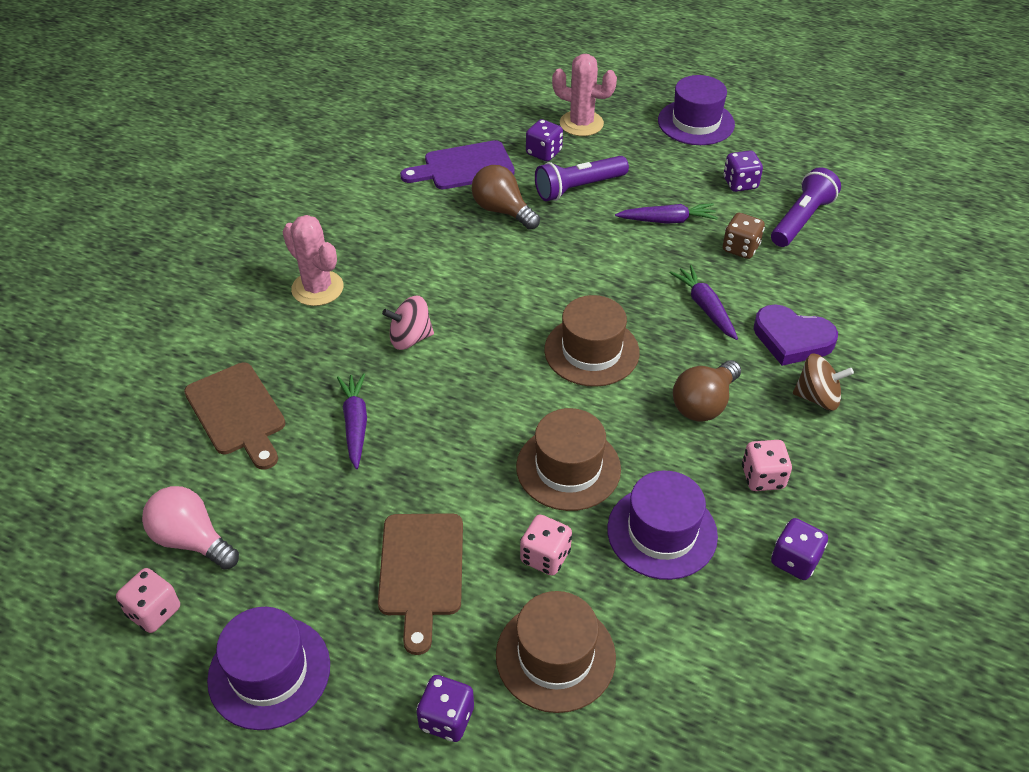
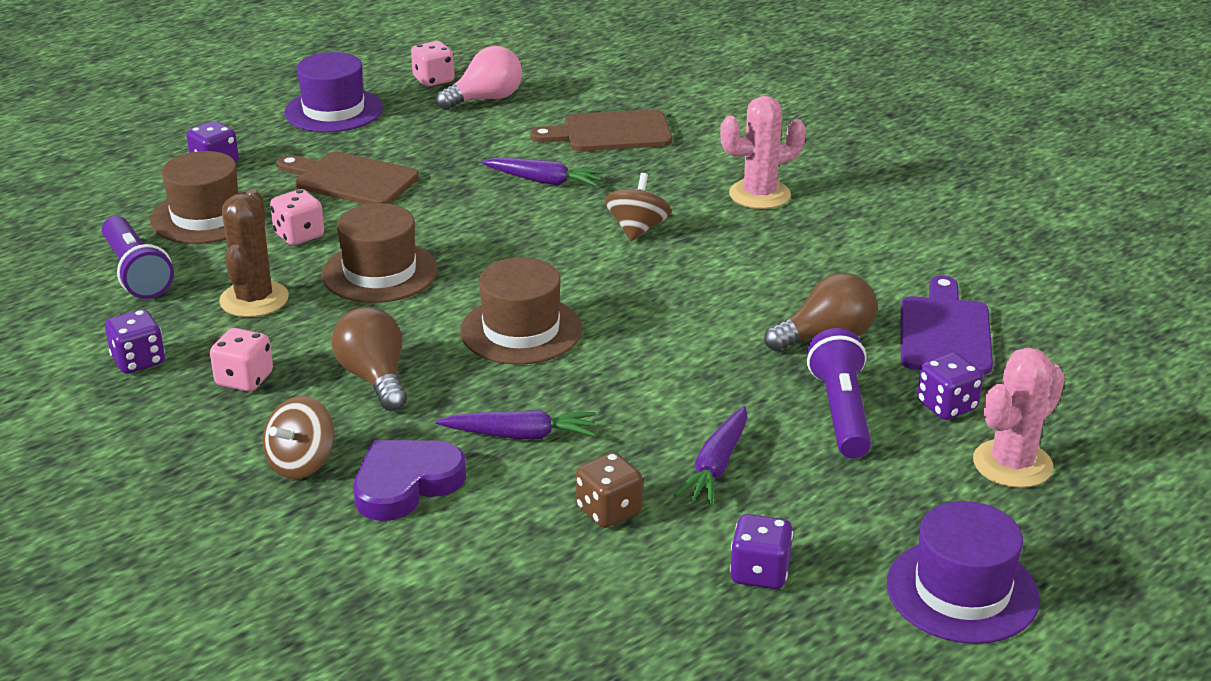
camera: 115 degrees right, 15 degrees down
pink spinning top [382,296,434,350] -> brown spinning top [605,173,671,241]
purple hat [607,471,718,580] -> brown cactus [219,190,289,317]
purple flashlight [771,167,841,247] -> purple flashlight moved to [102,216,174,299]

